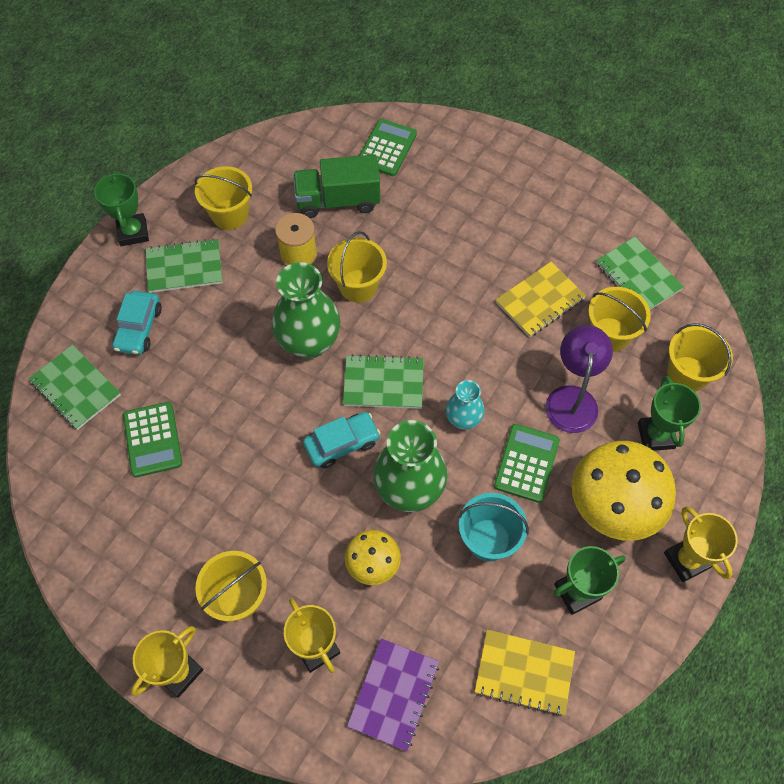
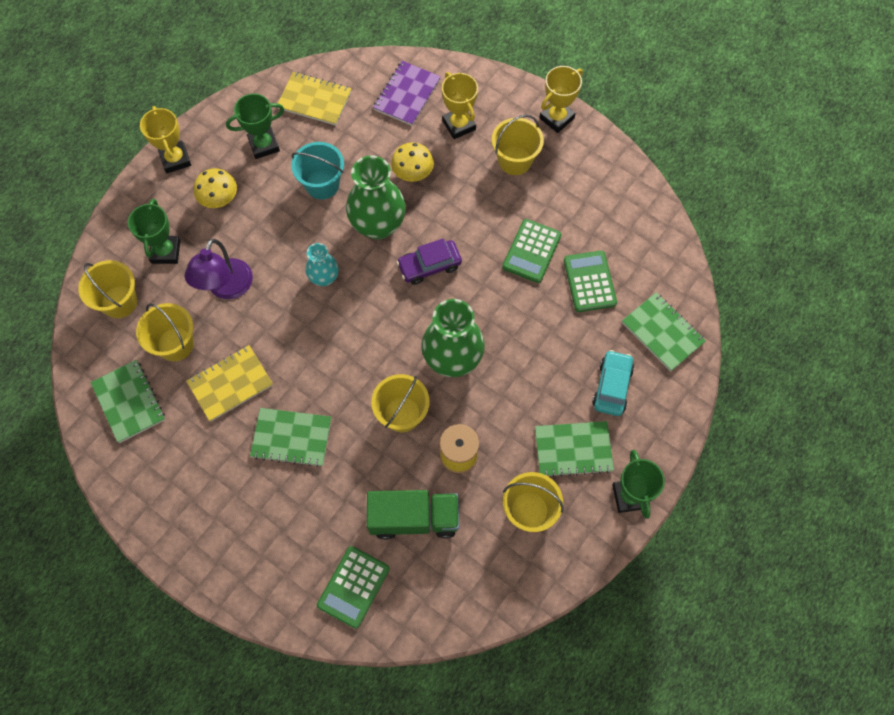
camera: 175 degrees left, 5 degrees up
turquoise car [303,412,381,469] -> purple car [396,238,462,285]
green notebook [343,354,424,409] -> green notebook moved to [250,408,331,467]
green calculator [494,424,560,503] -> green calculator moved to [502,219,562,283]
yellow mushroom [572,441,676,541] -> yellow mushroom [194,168,237,208], size x0.54

